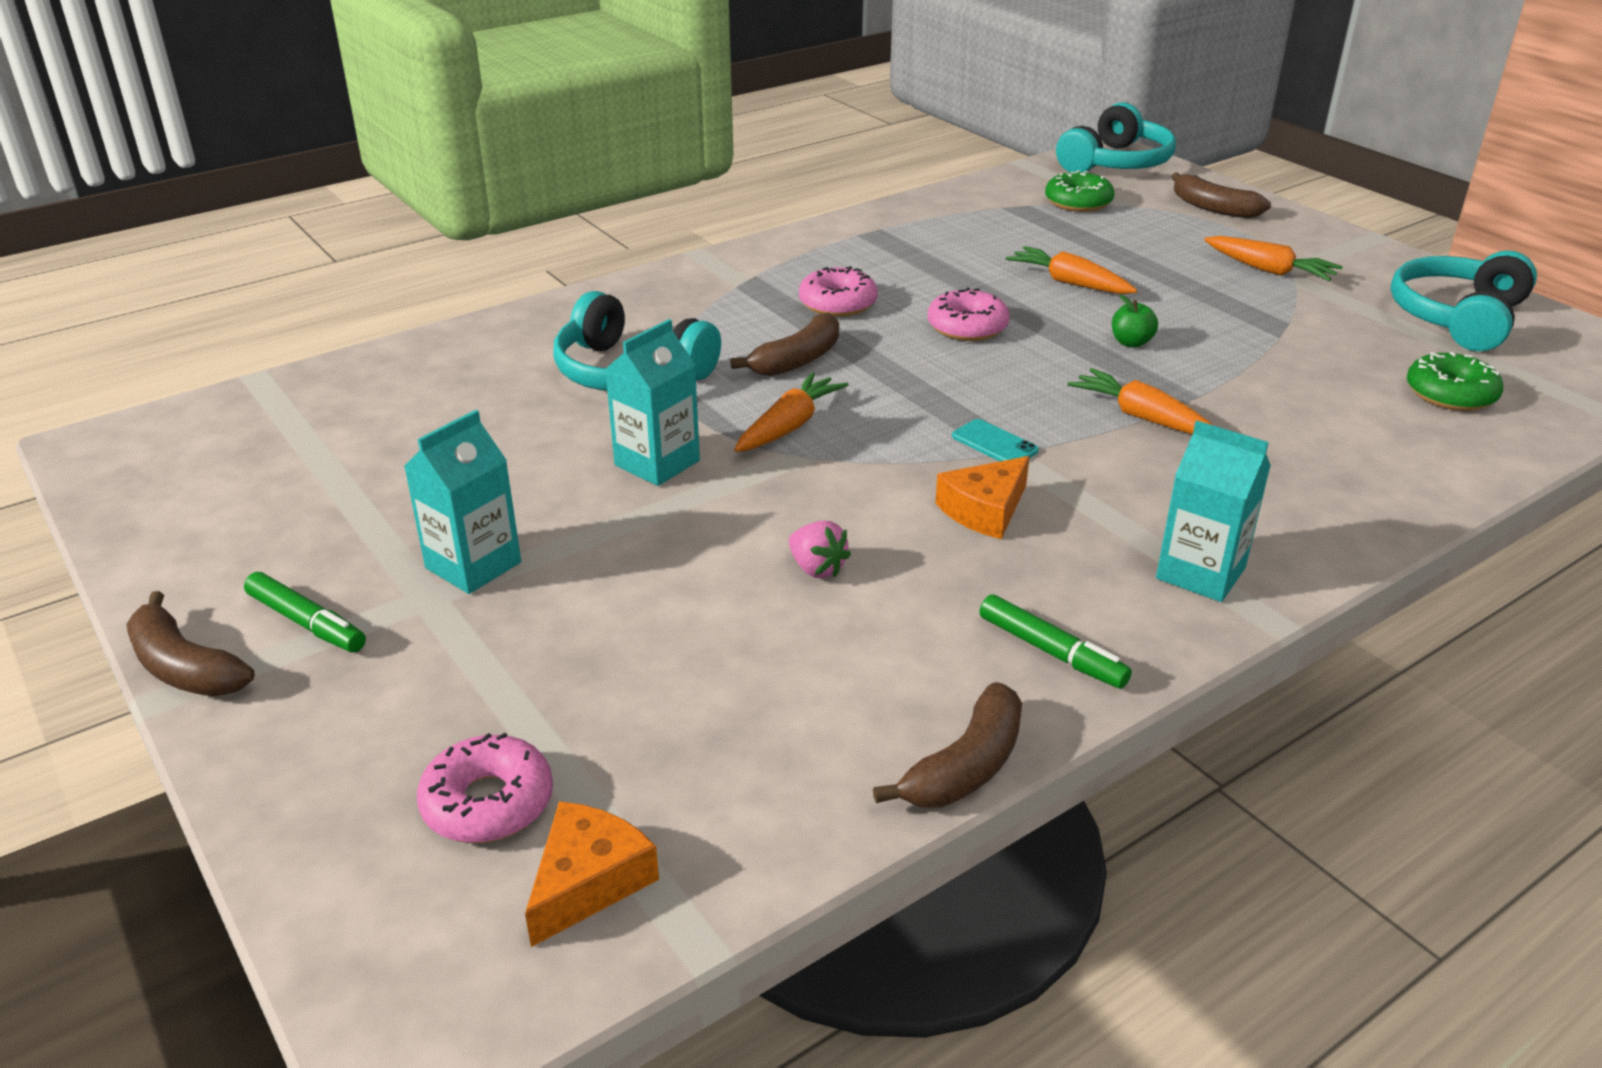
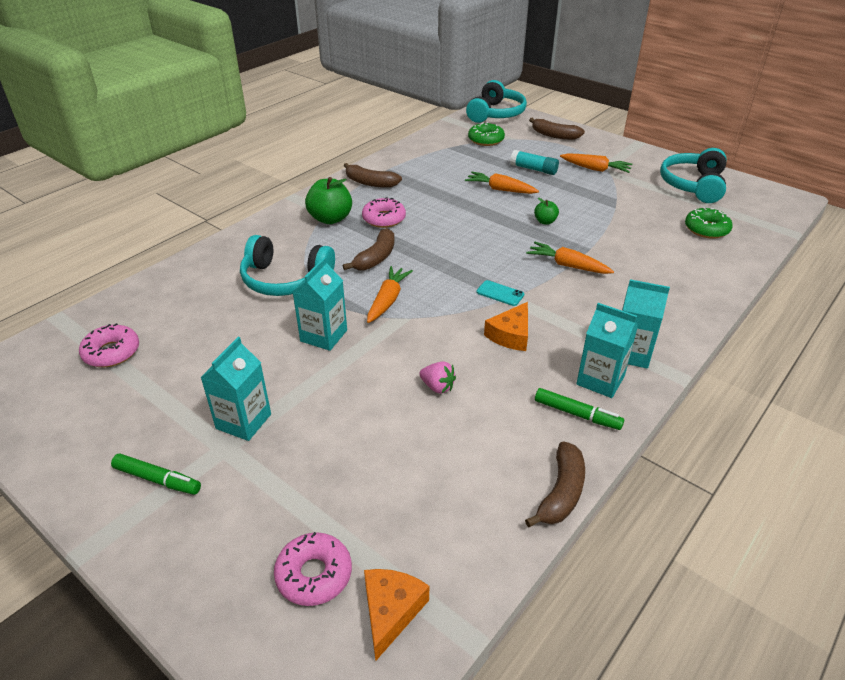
camera: 15 degrees left, 5 degrees up
brown banana [126,591,255,696] -> brown banana moved to [344,163,402,188]
pink donut [928,288,1010,341] -> pink donut moved to [79,323,139,367]
none -> green apple [305,177,352,224]
none -> turquoise glue stick [510,150,559,175]
none -> turquoise carton [576,303,638,398]

